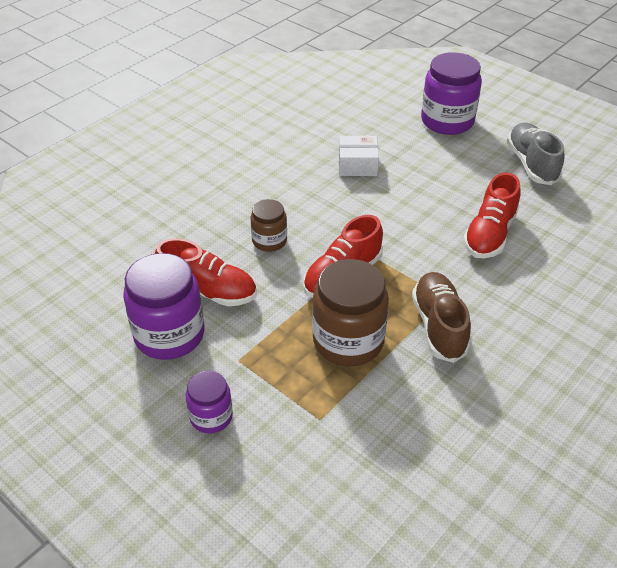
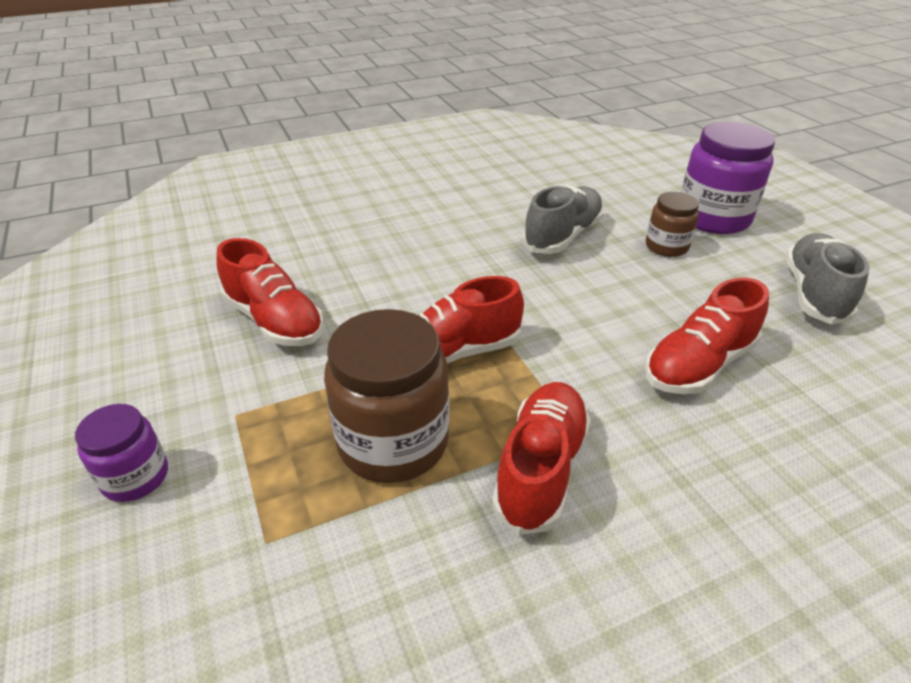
camera: 25 degrees right, 5 degrees down
purple jar [123,253,204,360] -> none
brown jar [250,199,287,252] -> brown jar moved to [646,192,699,257]
white box [339,136,379,176] -> grey shoe [522,185,604,254]
brown shoe [412,272,471,363] -> red shoe [492,382,591,535]

